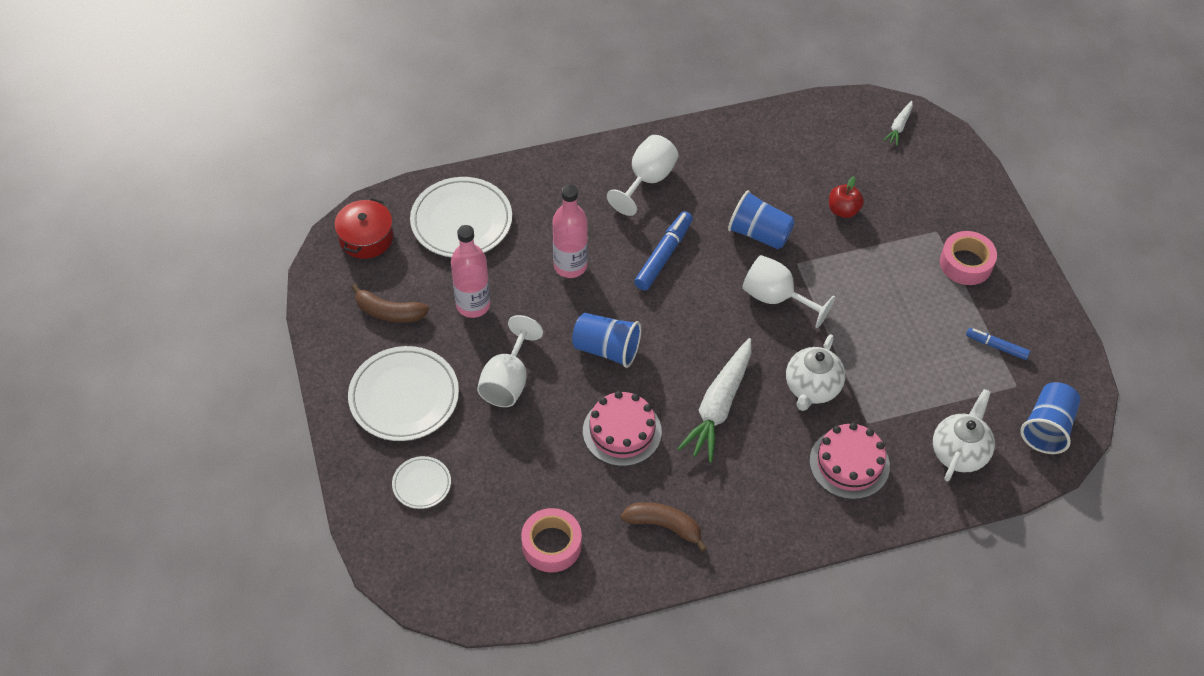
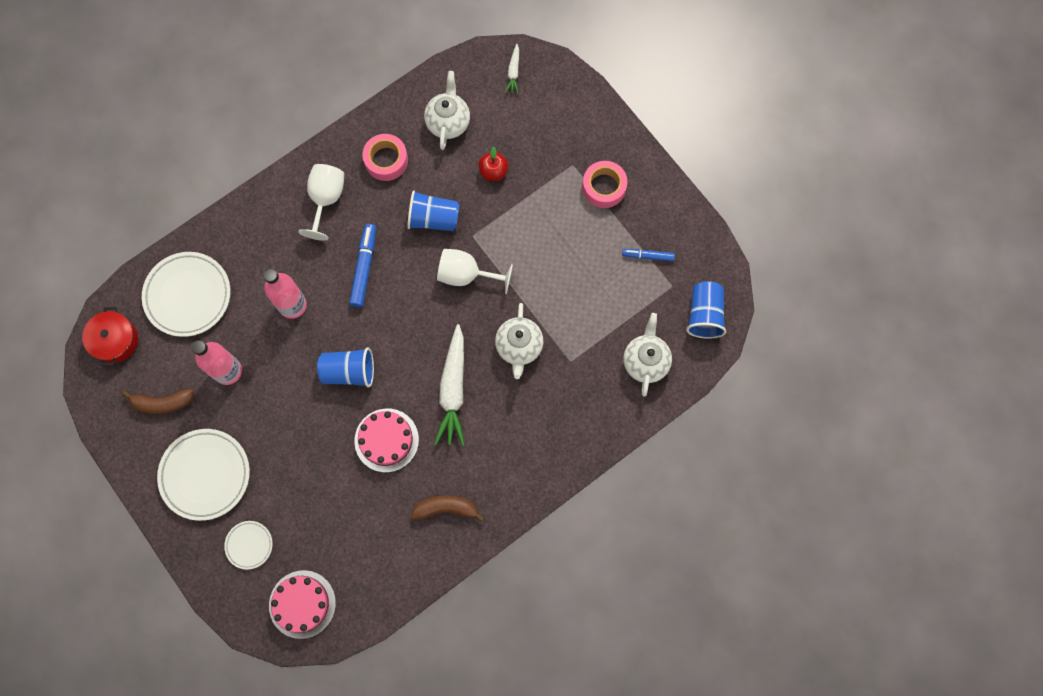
camera: 20 degrees left, 20 degrees up
white goblet [477,315,543,407] -> none
pink tape [521,508,582,573] -> pink tape moved to [362,134,408,181]
pink cake [810,423,890,499] -> pink cake moved to [269,570,336,639]
none -> white teapot [424,71,470,150]

